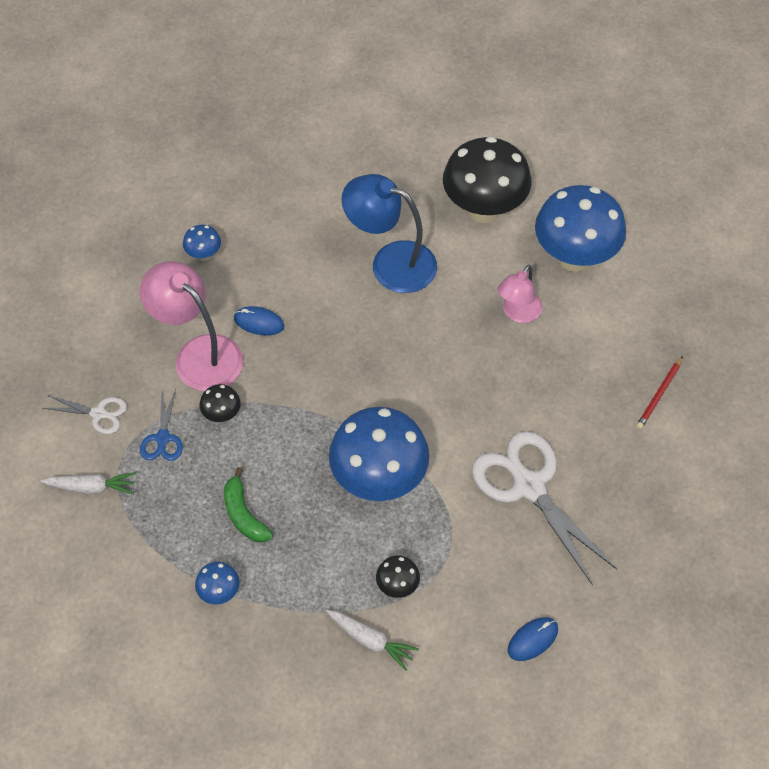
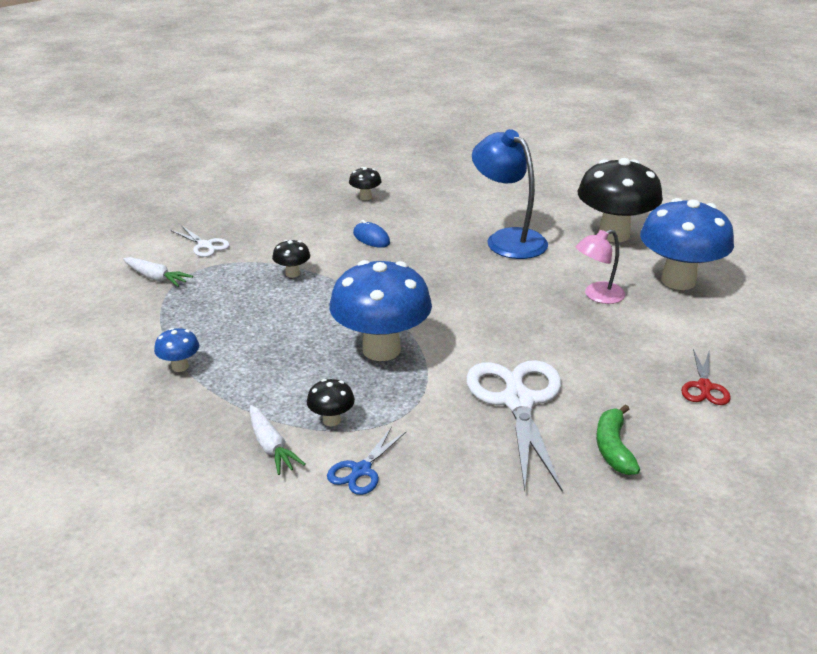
camera: 30 degrees right, 25 degrees down
pink lamp [140,261,243,391] -> none
blue scissors [140,389,183,461] -> blue scissors moved to [327,427,406,495]
blue mushroom [183,225,221,261] -> black mushroom [349,167,381,200]
green banana [224,467,273,543] -> green banana moved to [596,404,640,475]
blue mouse [508,617,558,661] -> none
red pencil [636,356,683,430] -> red scissors [681,349,730,405]

